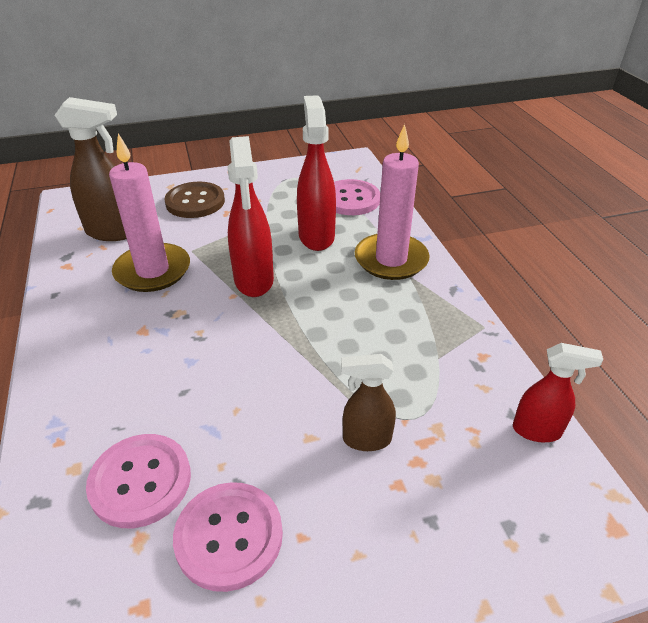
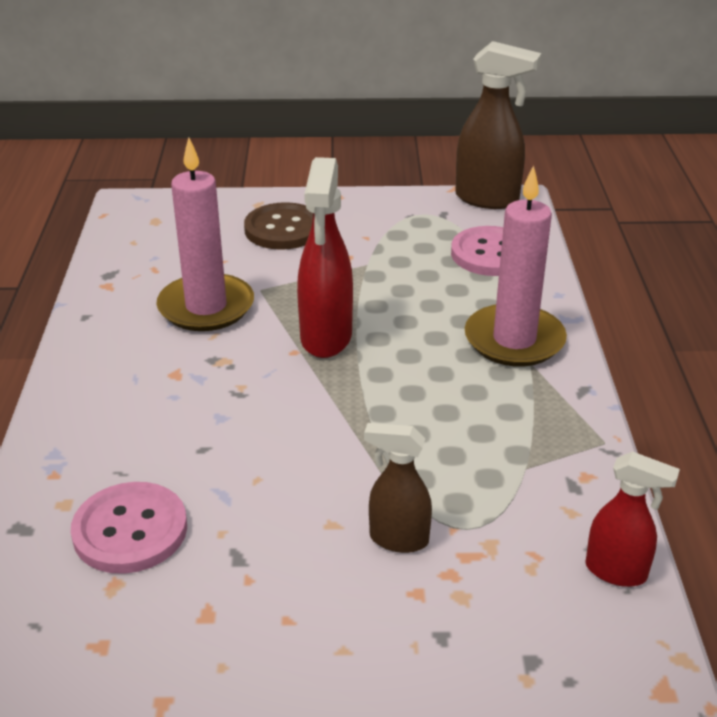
camera: 15 degrees right, 5 degrees down
brown spray bottle [54,97,127,241] -> brown spray bottle moved to [455,41,541,209]
pink button [173,482,283,592] -> none
red spray bottle [297,95,336,251] -> none

